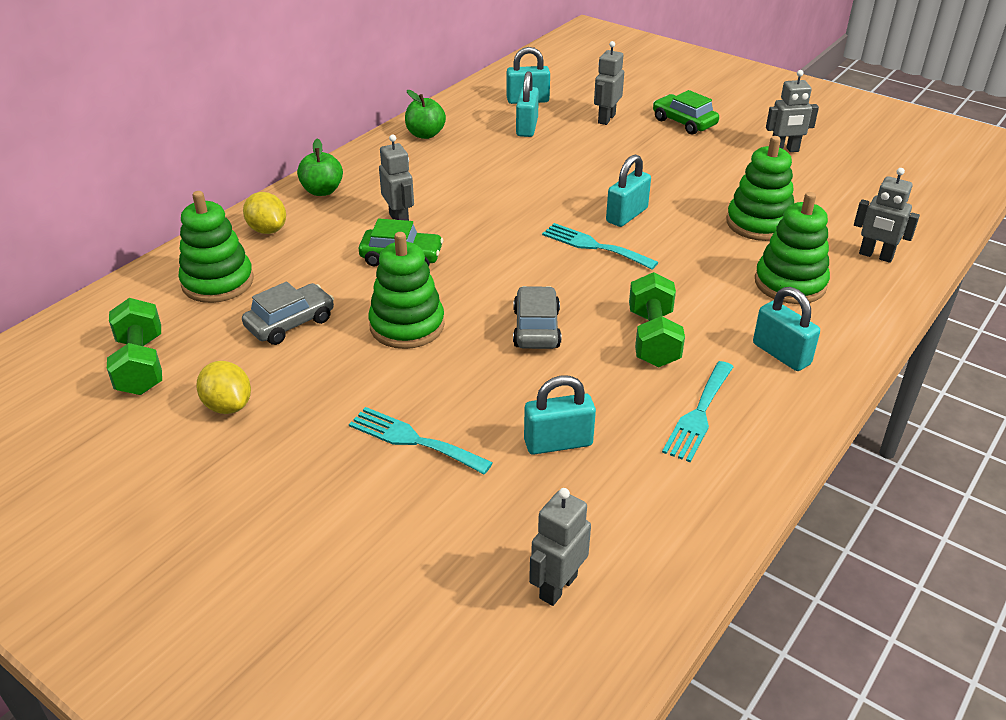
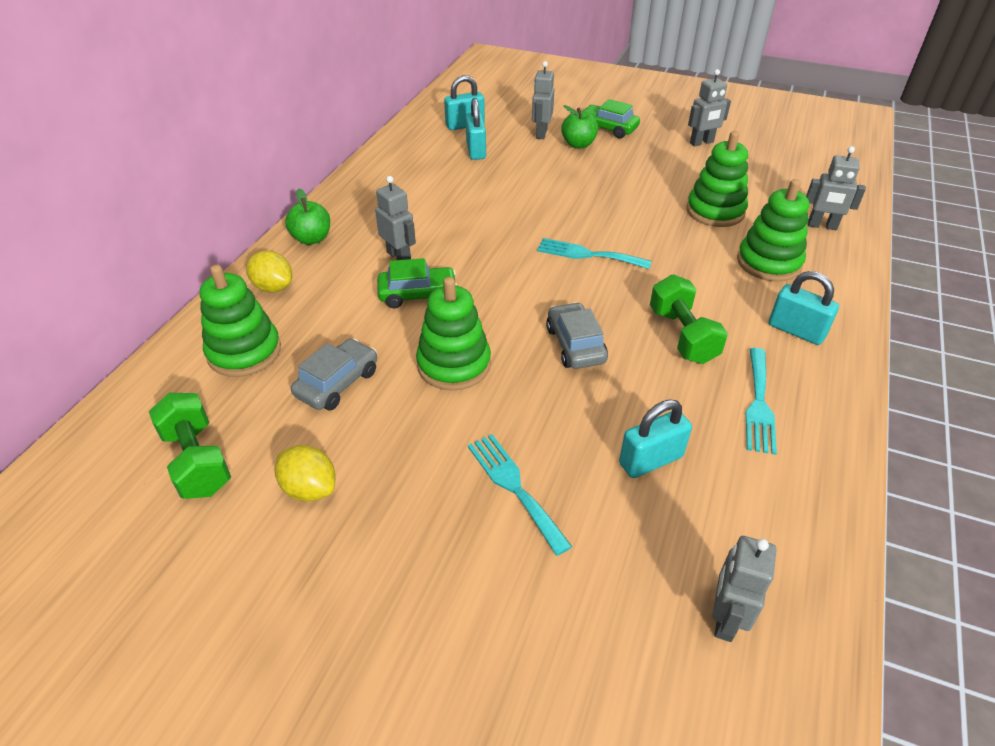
camera: 15 degrees left, 5 degrees up
turquoise fork [349,407,493,475] -> turquoise fork turned 45 degrees clockwise [468,434,572,556]
green apple [405,90,446,139] -> green apple moved to [561,105,598,148]
turquoise padlock [606,154,651,227] -> none

